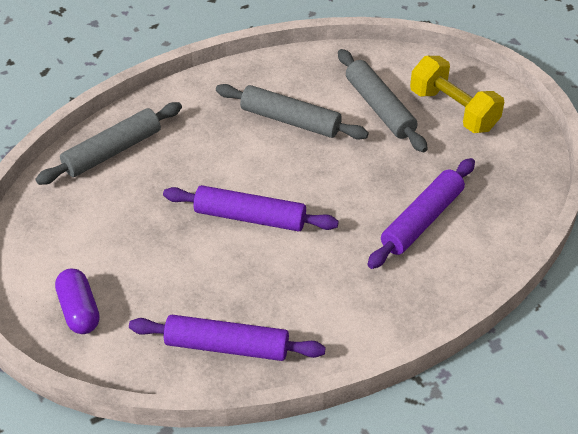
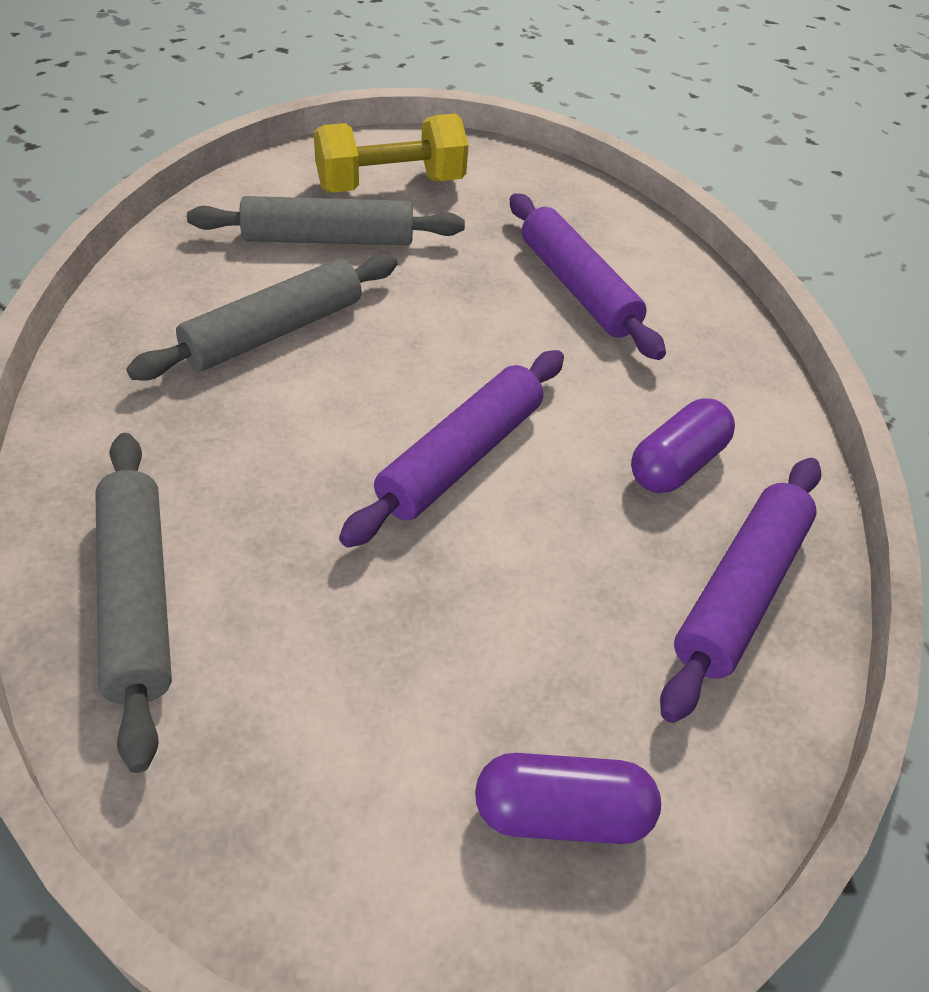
camera: 70 degrees left, 0 degrees up
none -> purple capsule [631,398,735,493]

